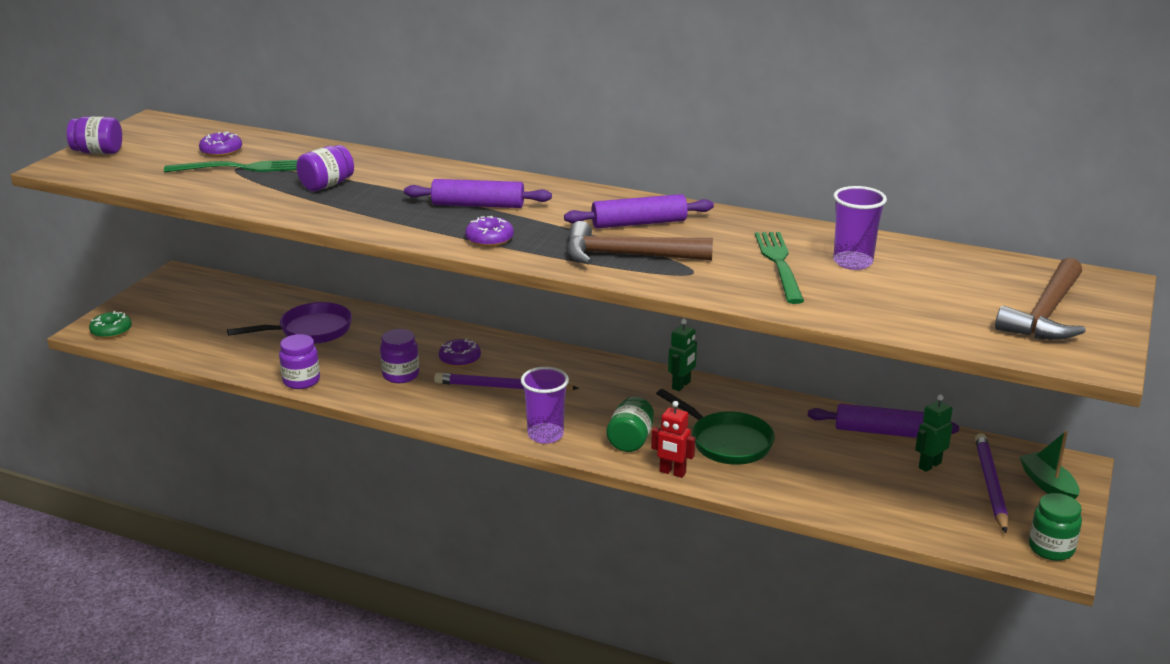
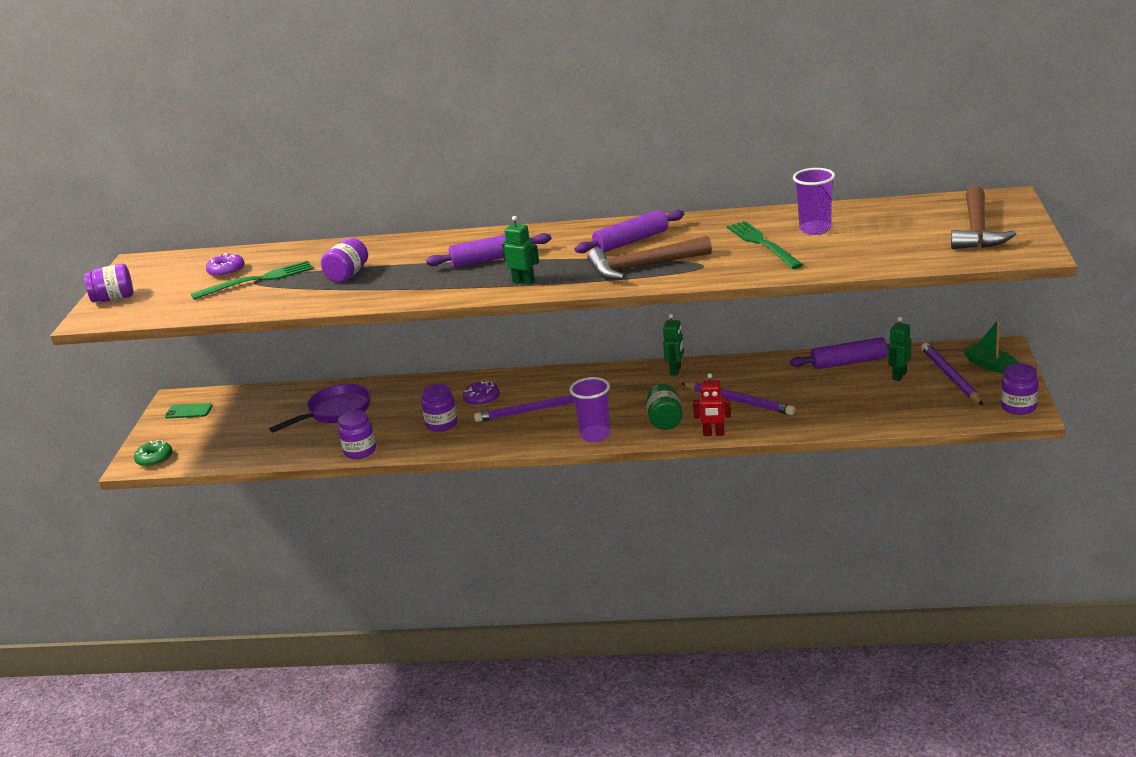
camera: 15 degrees left, 0 degrees up
purple donut [465,216,514,247] -> green robot [502,216,539,285]
green pan [656,389,775,465] -> purple pencil [681,382,795,415]
green jar [1029,493,1082,561] -> purple jar [1001,363,1039,415]
none -> green phone [165,403,213,418]

